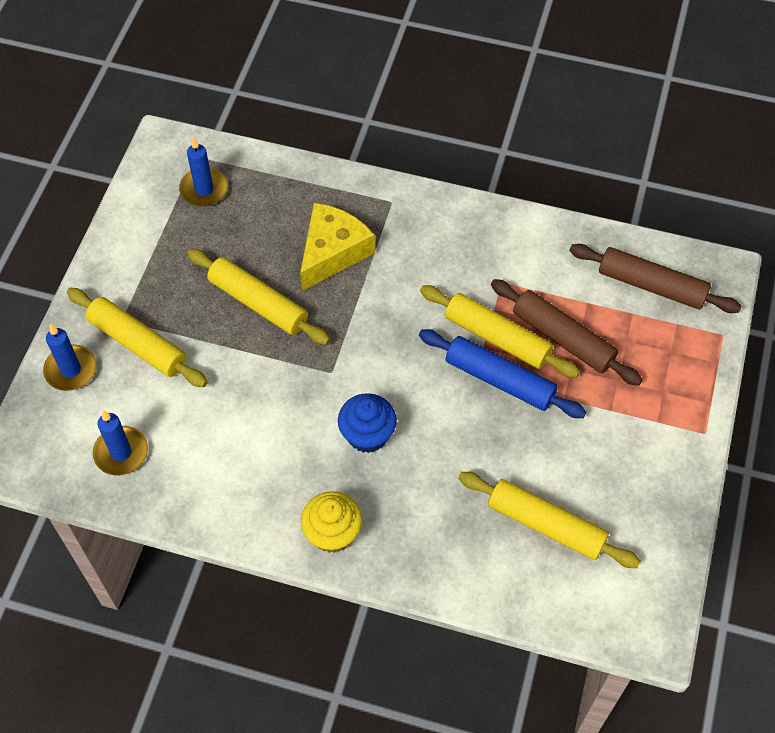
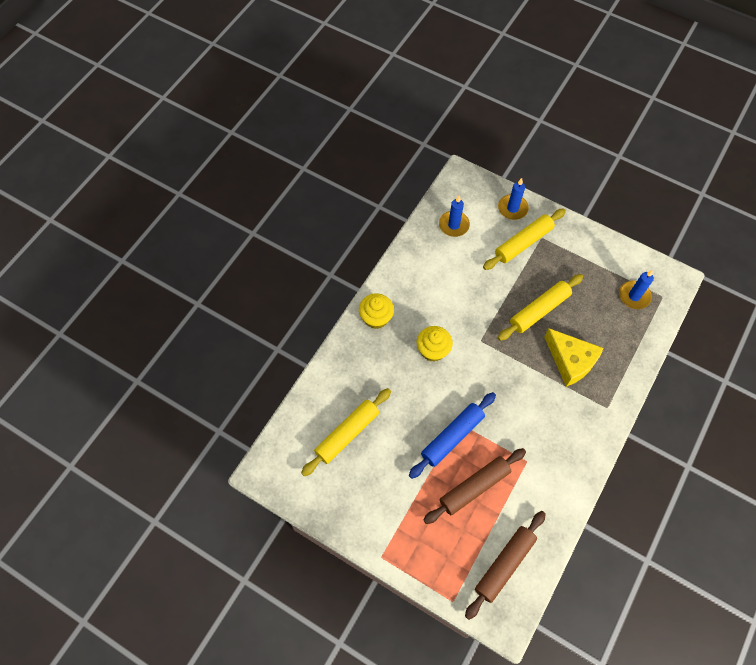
camera: 105 degrees right, 5 degrees up
blue cupcake [338,393,397,453] -> yellow cupcake [417,326,453,362]
yellow rolling pin [420,285,580,378] -> none

